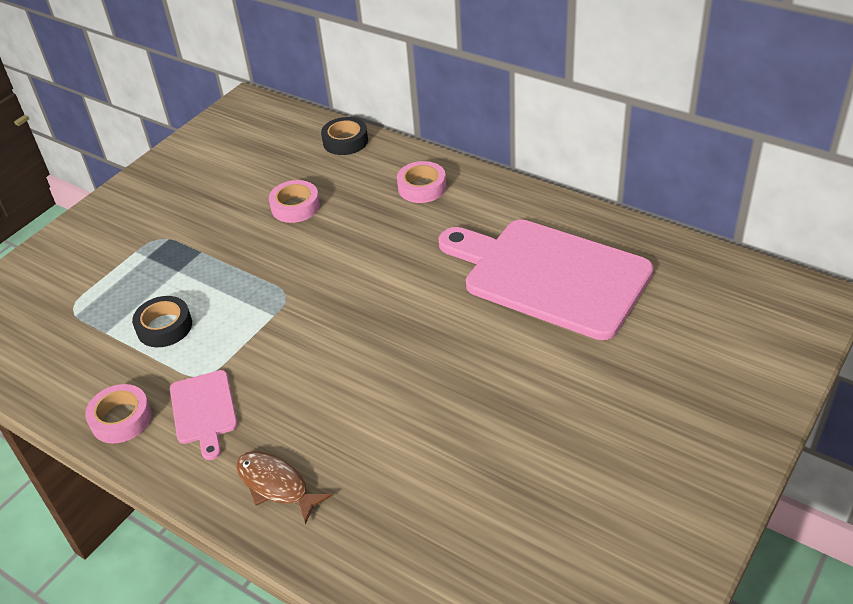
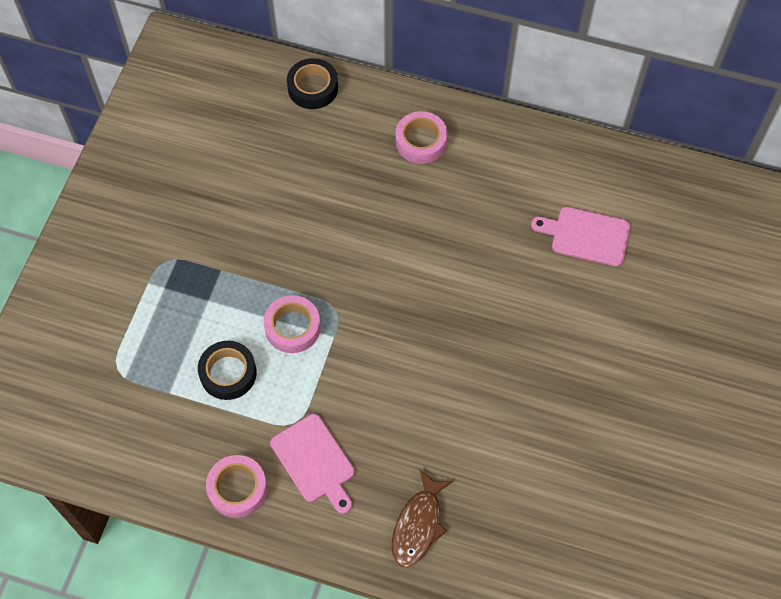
camera: 20 degrees left, 20 degrees up
brown fish [236,451,332,524] -> brown fish turned 90 degrees counterclockwise [391,469,453,567]
pink tape [269,180,320,223] -> pink tape moved to [264,295,321,353]
pink cutting board [438,219,654,340] -> pink cutting board [531,207,631,267], size x0.46

